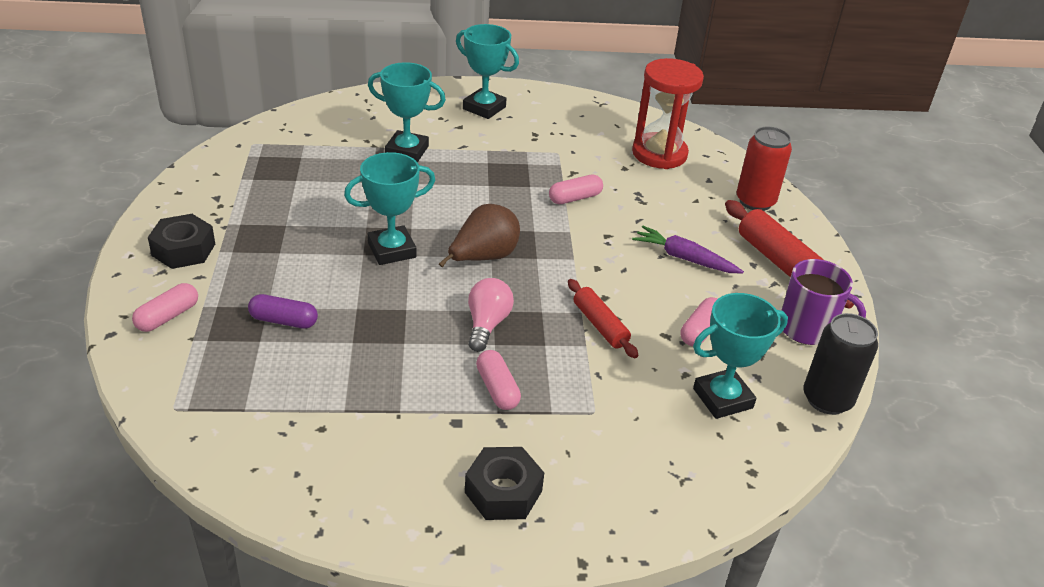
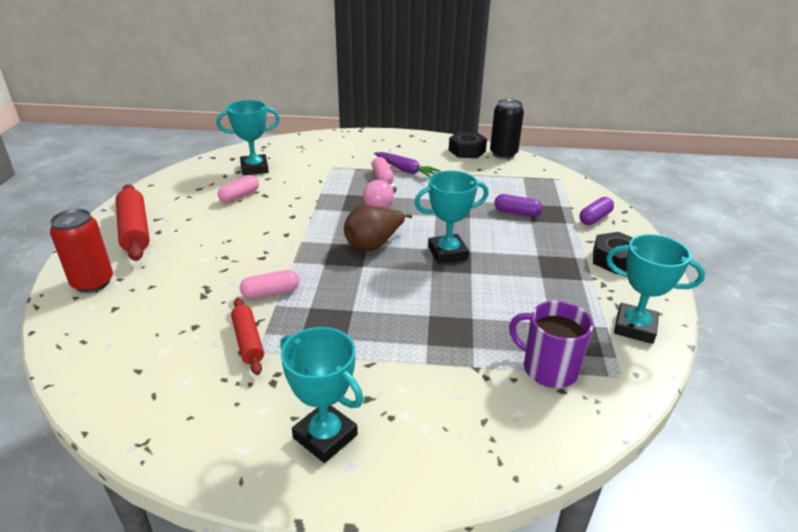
camera: 170 degrees left, 5 degrees down
pink capsule [132,283,198,332] -> purple capsule [580,197,614,225]
turquoise trophy [368,62,446,163] -> turquoise trophy moved to [606,234,705,344]
black nut [465,447,544,520] -> black nut moved to [449,131,487,158]
red rolling pin [568,279,638,358] -> red rolling pin moved to [231,298,264,375]
red hourglass [632,58,704,169] -> none
purple carrot [632,226,744,273] -> purple carrot moved to [374,152,441,177]
purple mug [781,259,866,345] -> purple mug moved to [509,301,593,388]
black can [804,313,878,415] -> black can moved to [490,99,524,159]

